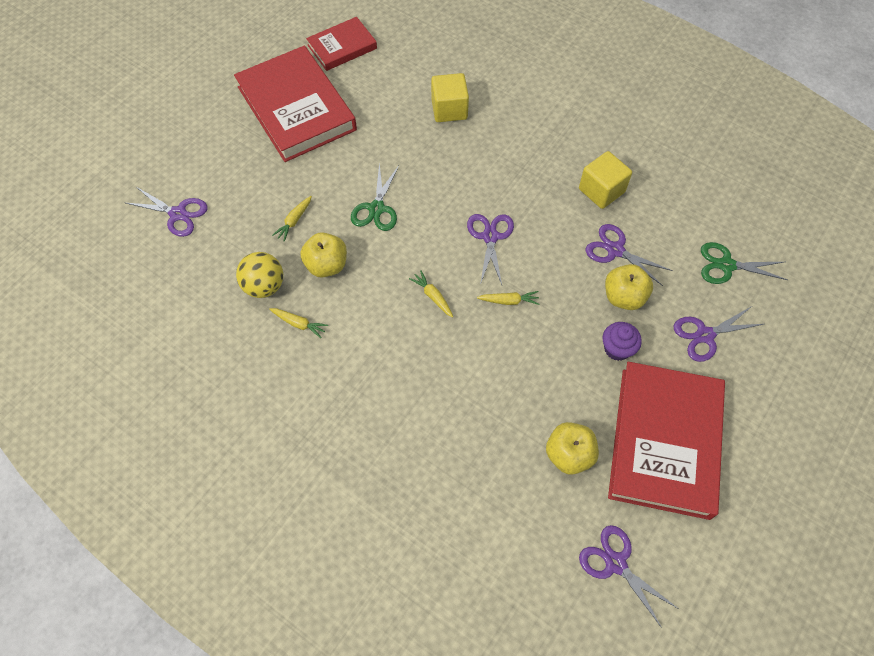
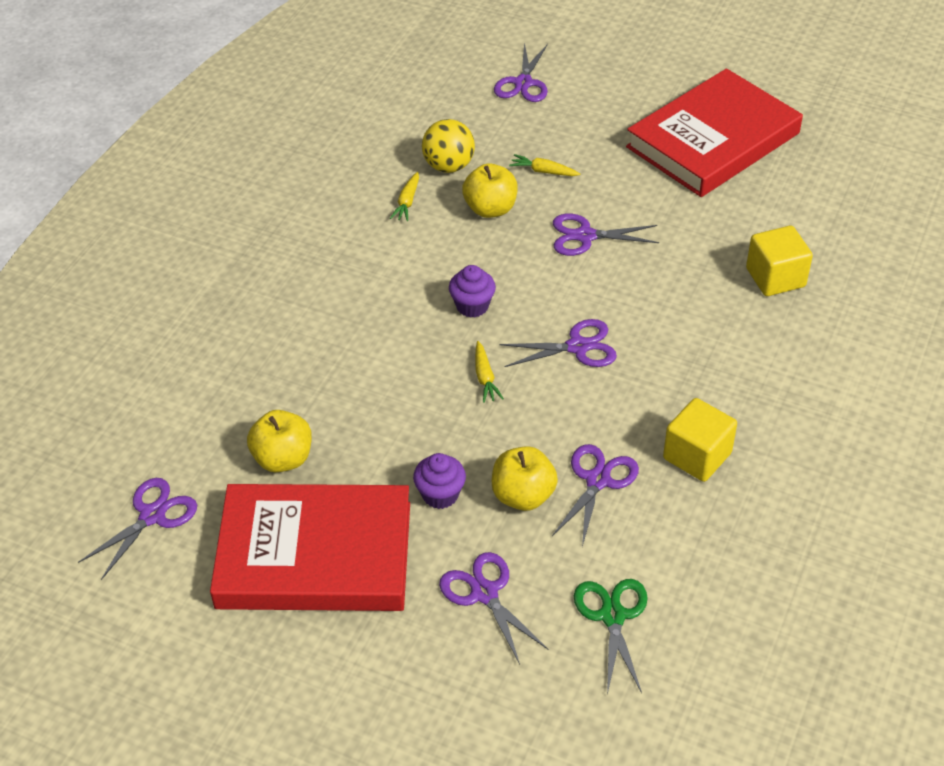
camera: 80 degrees right, 15 degrees down
red book [306,17,377,71] -> none
green scissors [351,163,399,231] -> purple scissors [553,214,659,256]
yellow carrot [409,270,453,318] -> purple cupcake [449,265,496,318]

